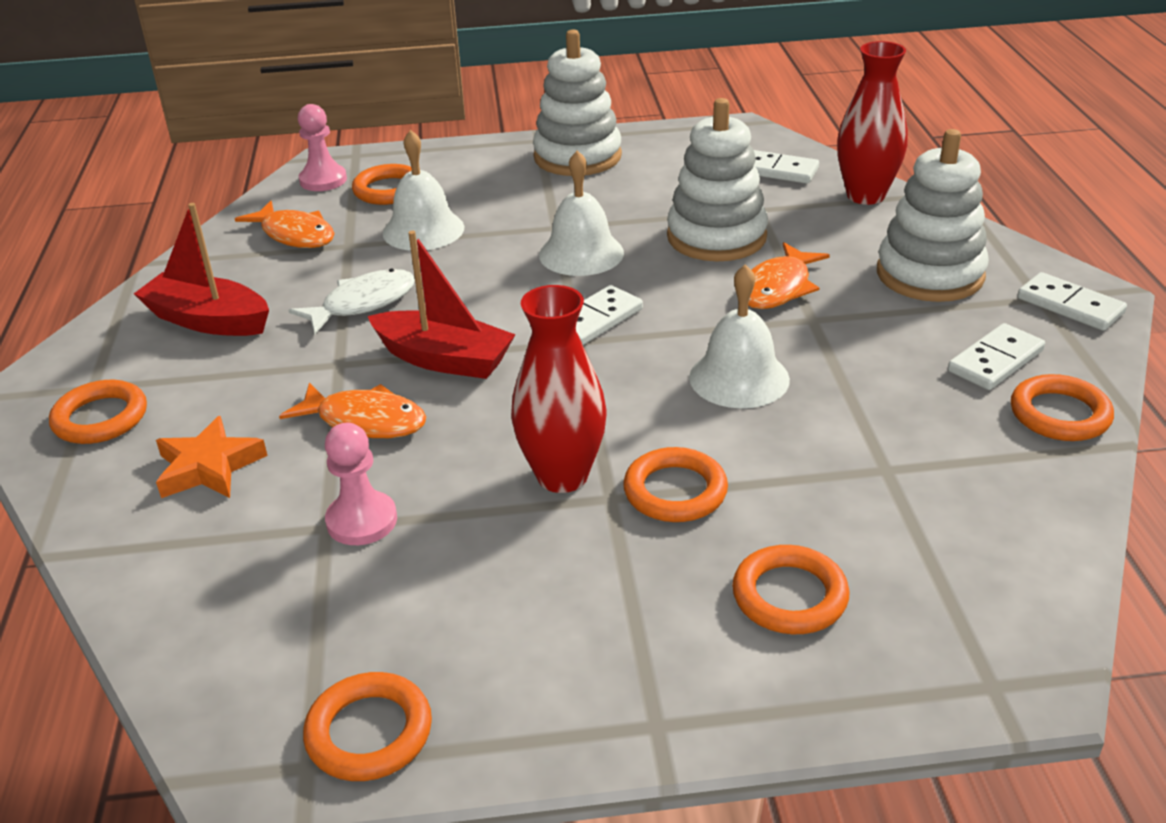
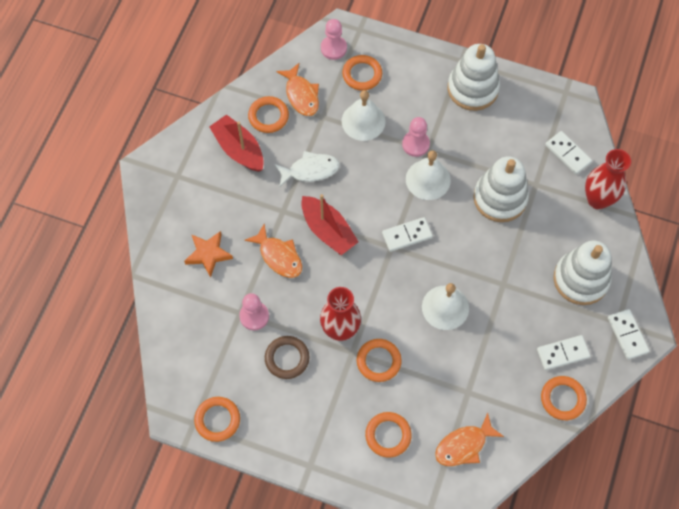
camera: 25 degrees right, 30 degrees up
orange ring [49,380,147,444] -> orange ring moved to [248,96,289,133]
orange fish [748,242,830,309] -> orange fish moved to [435,413,504,466]
none -> brown ring [265,336,310,379]
none -> pink pawn [402,117,430,157]

